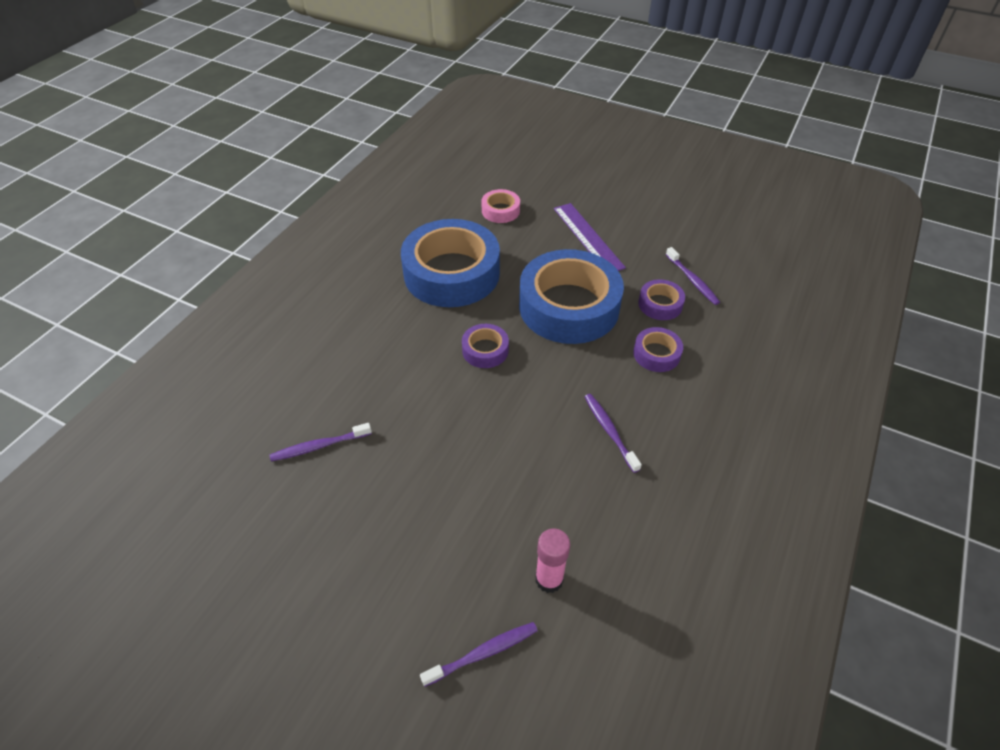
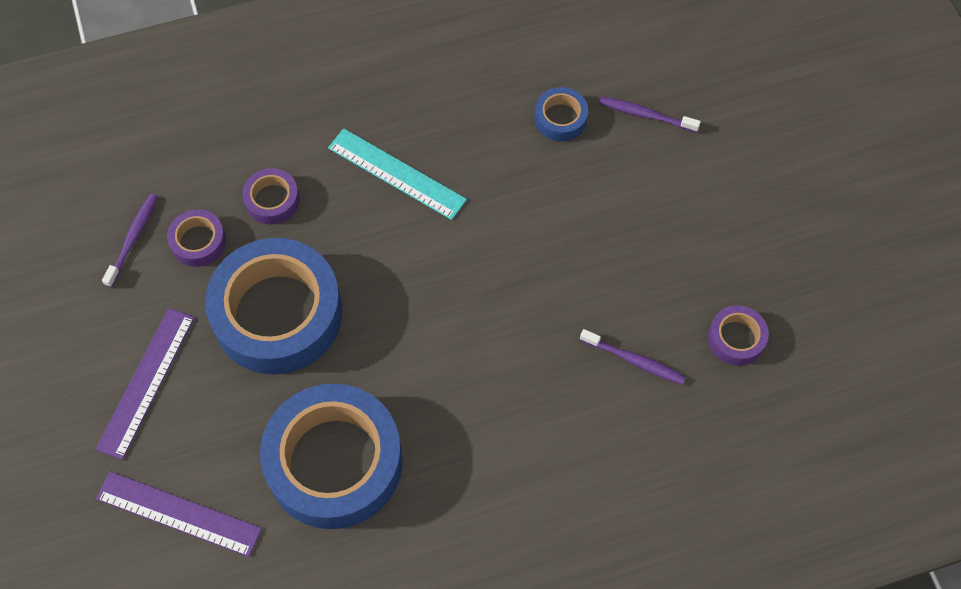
camera: 135 degrees left, 15 degrees up
purple tape [462,324,509,368] -> purple tape moved to [708,305,769,365]
pink tape [482,189,520,223] -> purple ruler [96,471,262,557]
pink glue stick [535,528,570,593] -> blue tape [534,87,588,141]
purple toothbrush [585,394,642,473] -> turquoise ruler [328,128,467,220]

